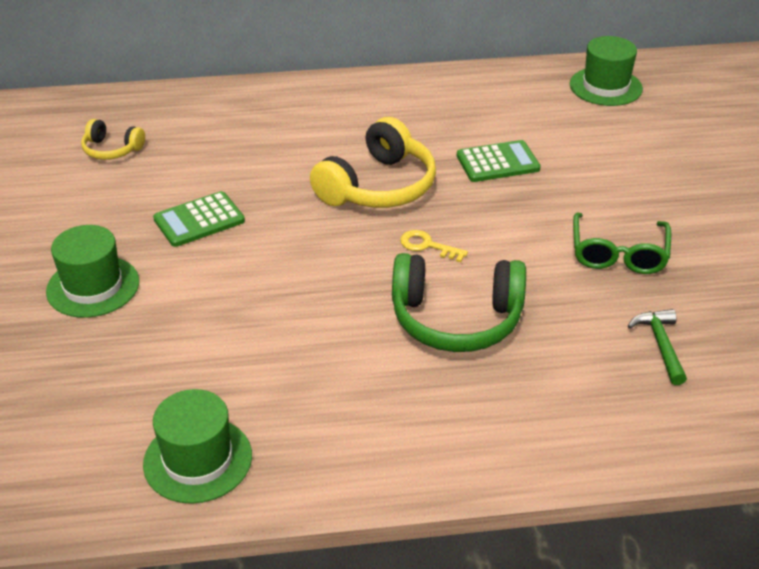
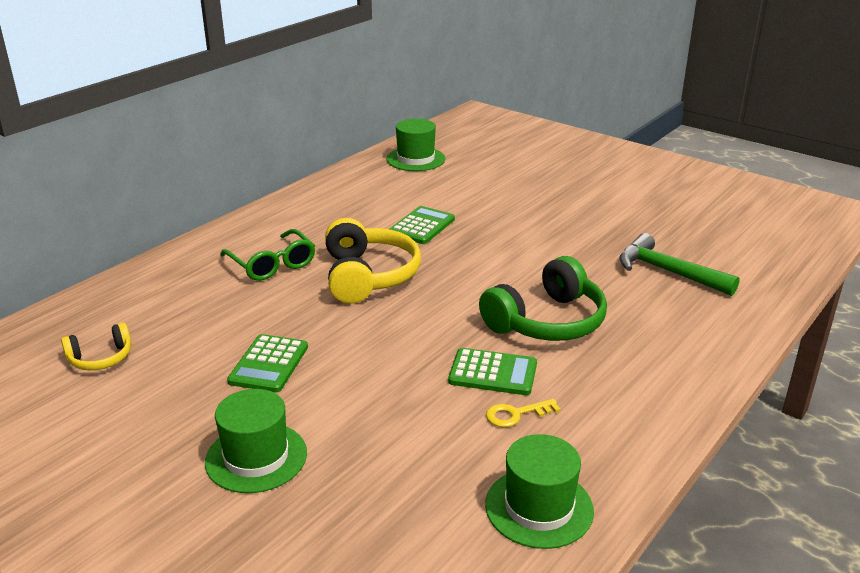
camera: 45 degrees left, 10 degrees down
yellow key [400,230,468,262] -> yellow key moved to [486,399,561,427]
green glasses [573,212,671,274] -> green glasses moved to [220,229,315,281]
green hammer [628,309,687,385] -> green hammer [619,233,740,296], size x1.61
none -> green calculator [448,348,537,395]

